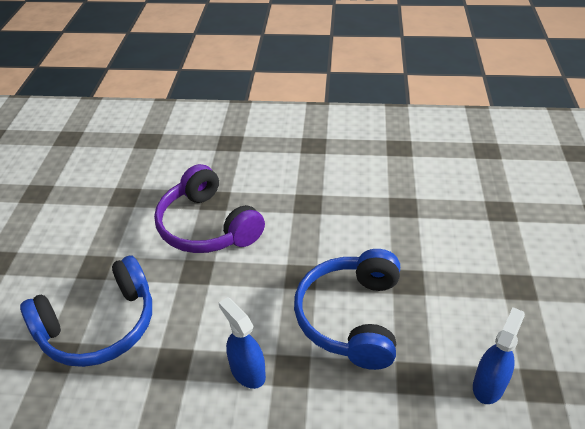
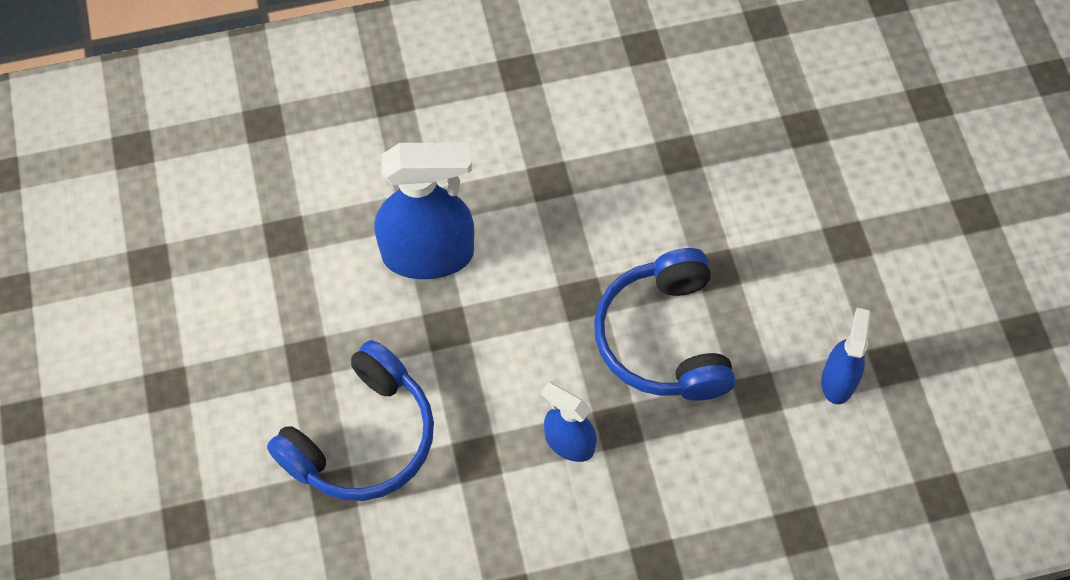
camera: 20 degrees left, 20 degrees up
purple headphones [154,164,265,253] -> blue spray bottle [374,143,474,279]

